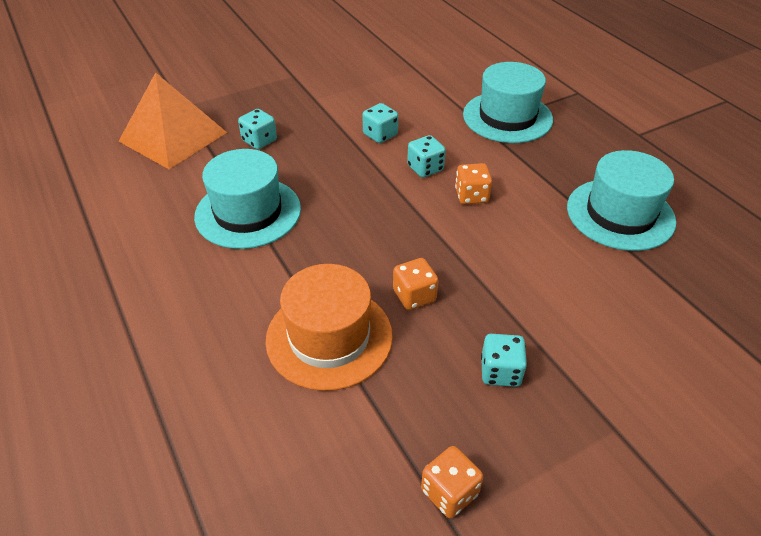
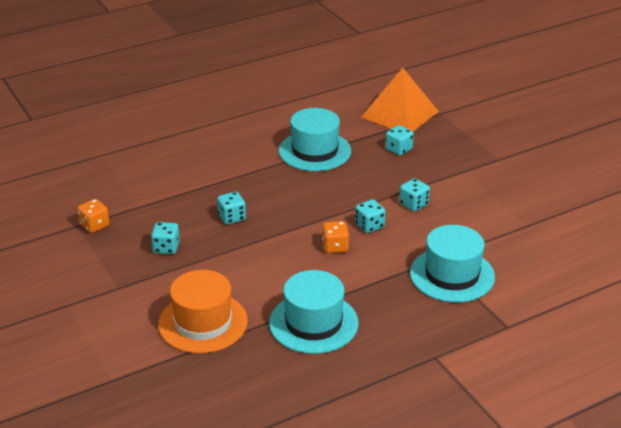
camera: 90 degrees right, 10 degrees down
orange hat [265,264,393,391] -> orange hat moved to [158,270,248,354]
orange dice [393,258,439,310] -> turquoise dice [217,192,246,224]

